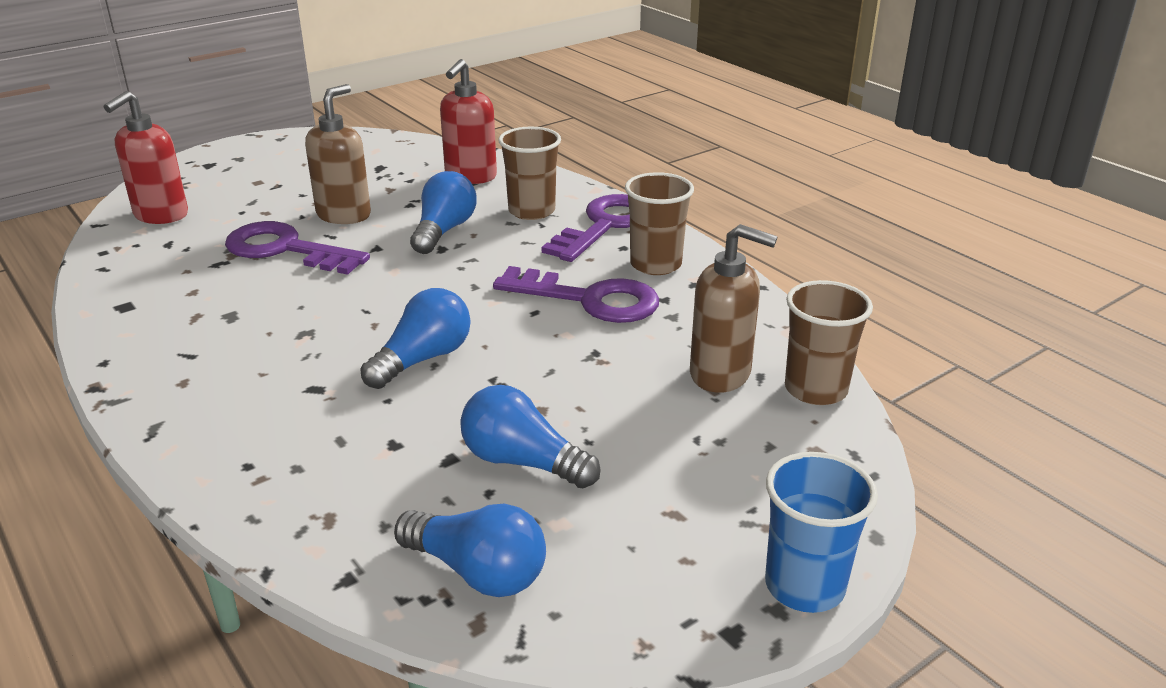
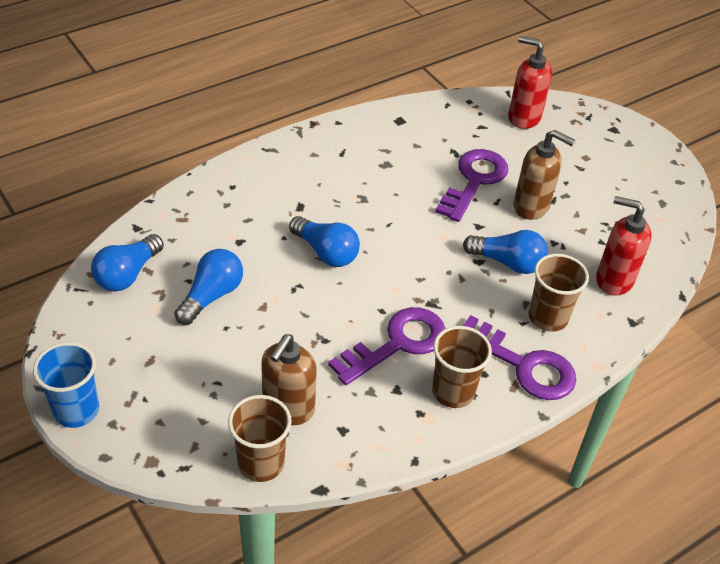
camera: 90 degrees right, 15 degrees up
purple key [493,266,659,323] -> purple key turned 150 degrees counterclockwise [328,307,445,385]

